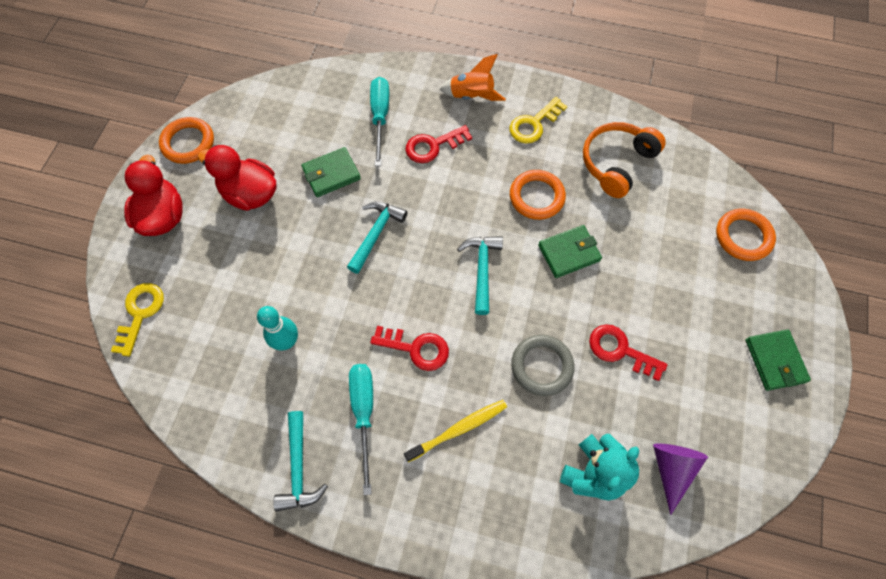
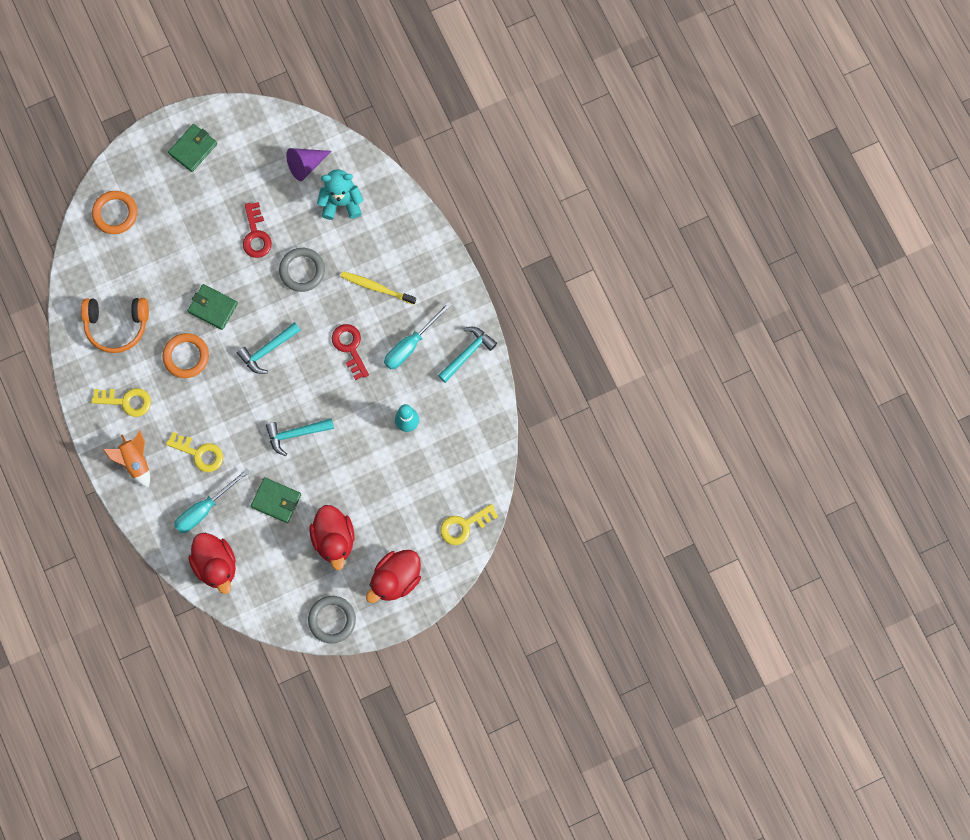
camera: 130 degrees left, 10 degrees up
orange ring [159,117,214,164] -> grey ring [308,596,356,644]
red key [405,125,472,163] -> yellow key [166,432,223,472]
none -> red duck [189,533,236,594]

